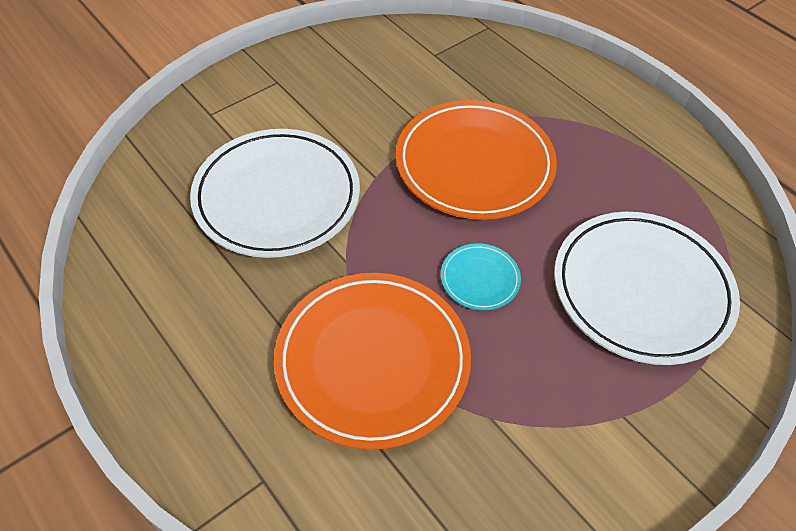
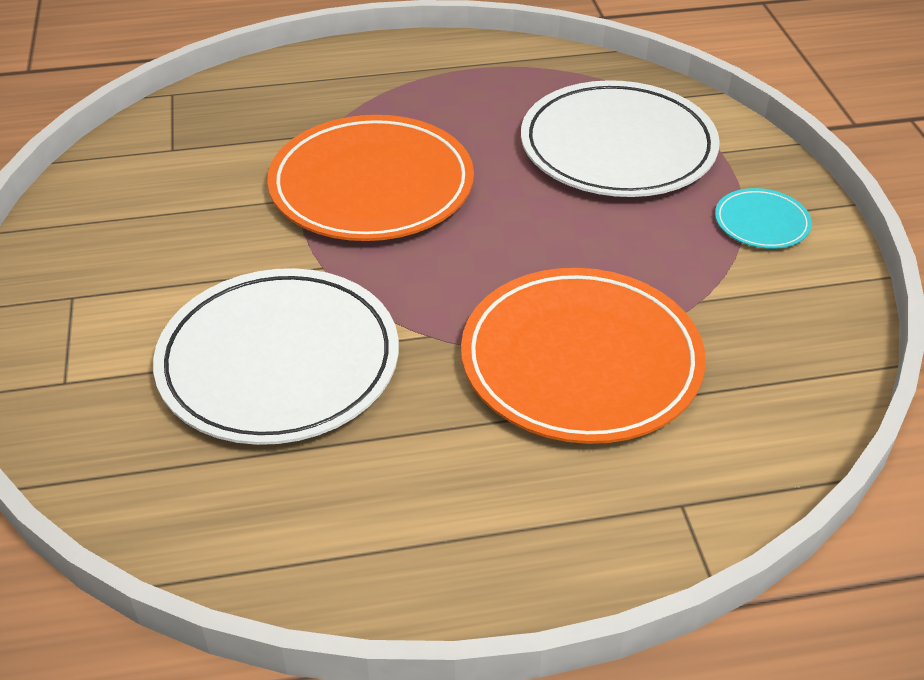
camera: 60 degrees left, 10 degrees down
turquoise plate [441,243,521,310] -> turquoise plate moved to [715,188,812,249]

